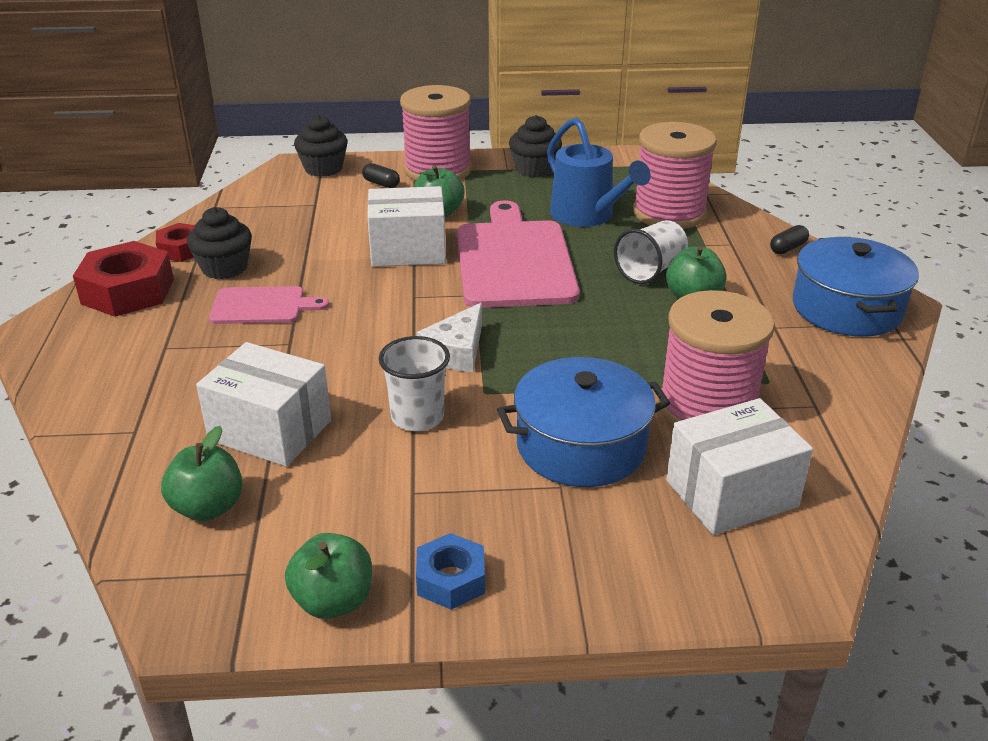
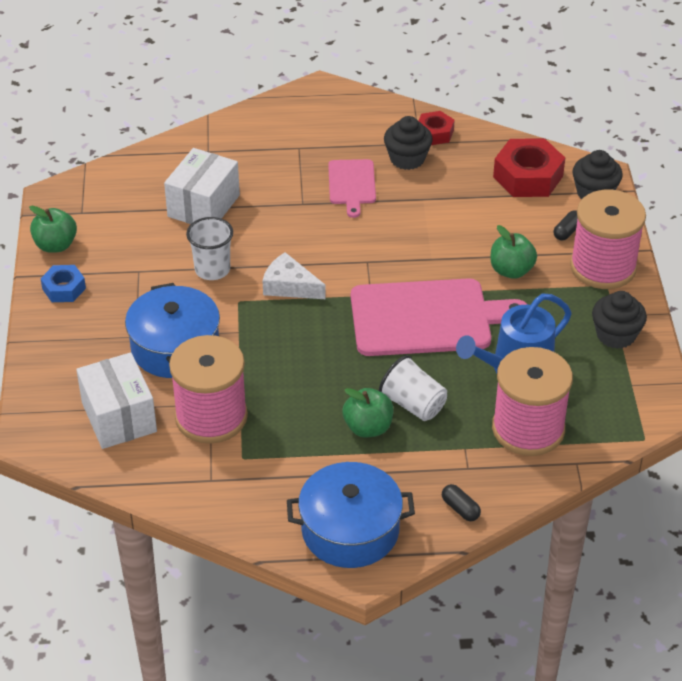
camera: 90 degrees right, 10 degrees up
red nut [73,241,174,317] -> red nut moved to [493,138,565,197]
green apple [161,426,243,521] -> none
white box [367,186,446,267] -> none

